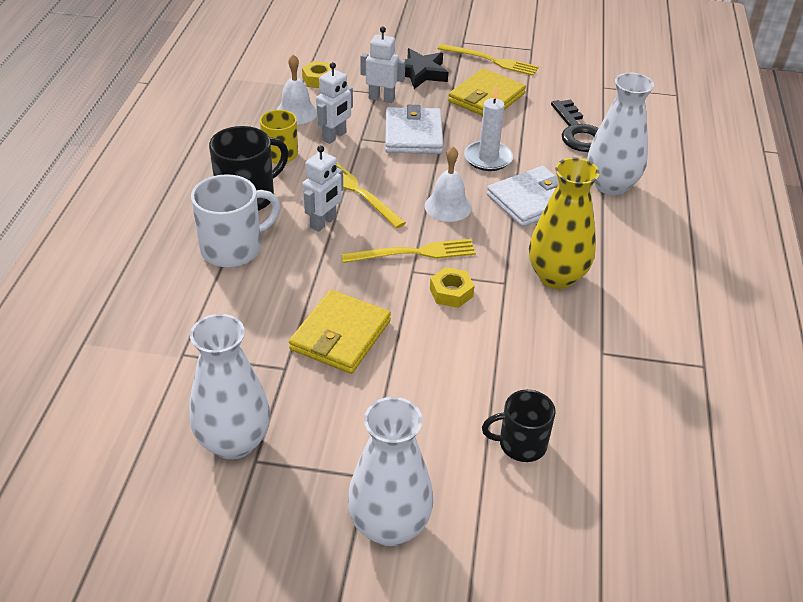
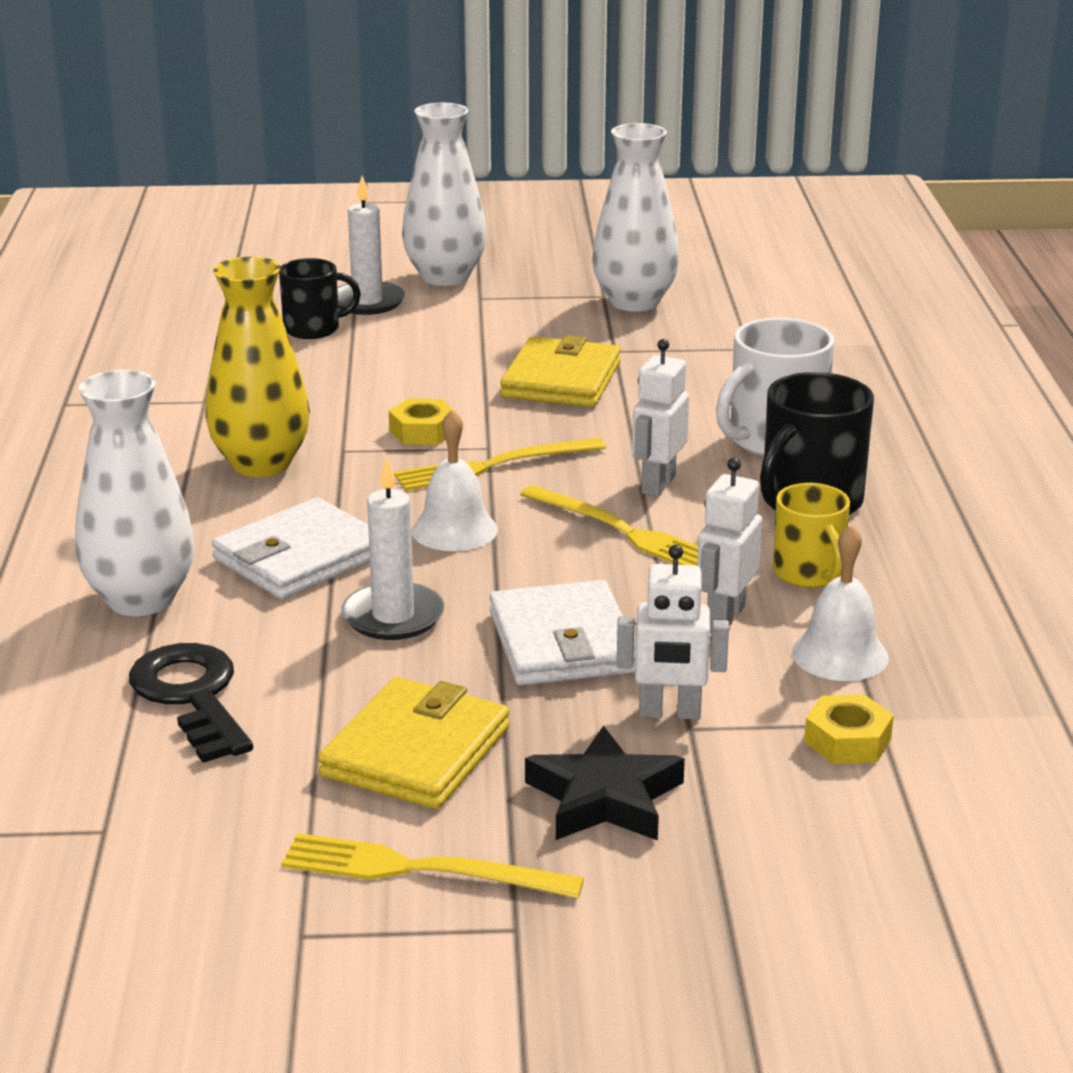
camera: 170 degrees right, 15 degrees down
none -> white candle [337,176,405,315]

